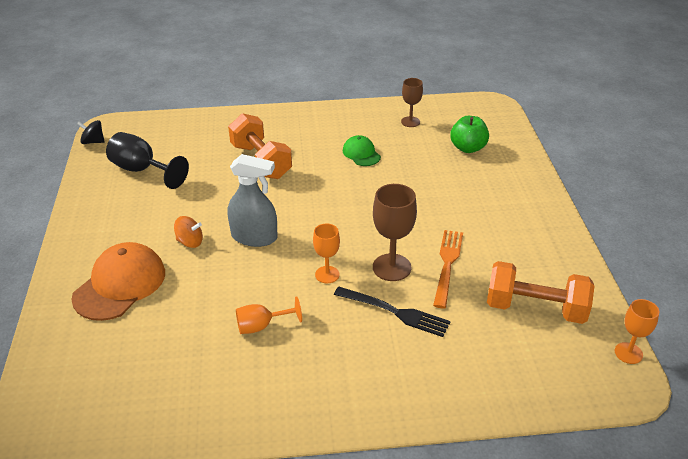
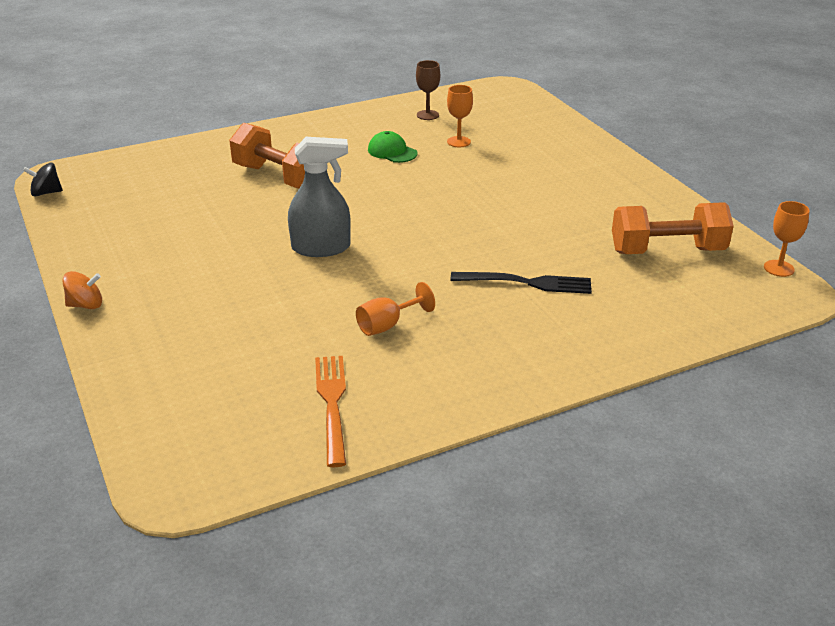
camera: 20 degrees left, 5 degrees down
orange cap [71,242,165,321] -> none
black goblet [106,132,189,189] -> none
orange spinning top [174,216,203,248] -> orange spinning top moved to [63,271,102,309]
orange goblet [313,223,340,283] -> orange goblet moved to [447,85,473,147]
brown goblet [373,184,417,281] -> none
orange fork [433,230,463,308] -> orange fork moved to [315,356,346,467]
green apple [450,116,489,153] -> none

